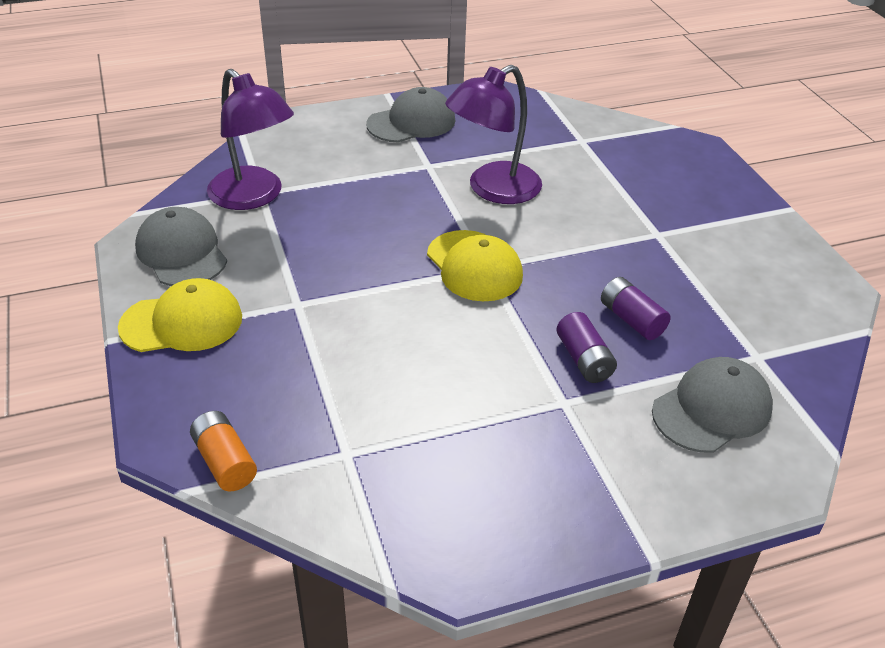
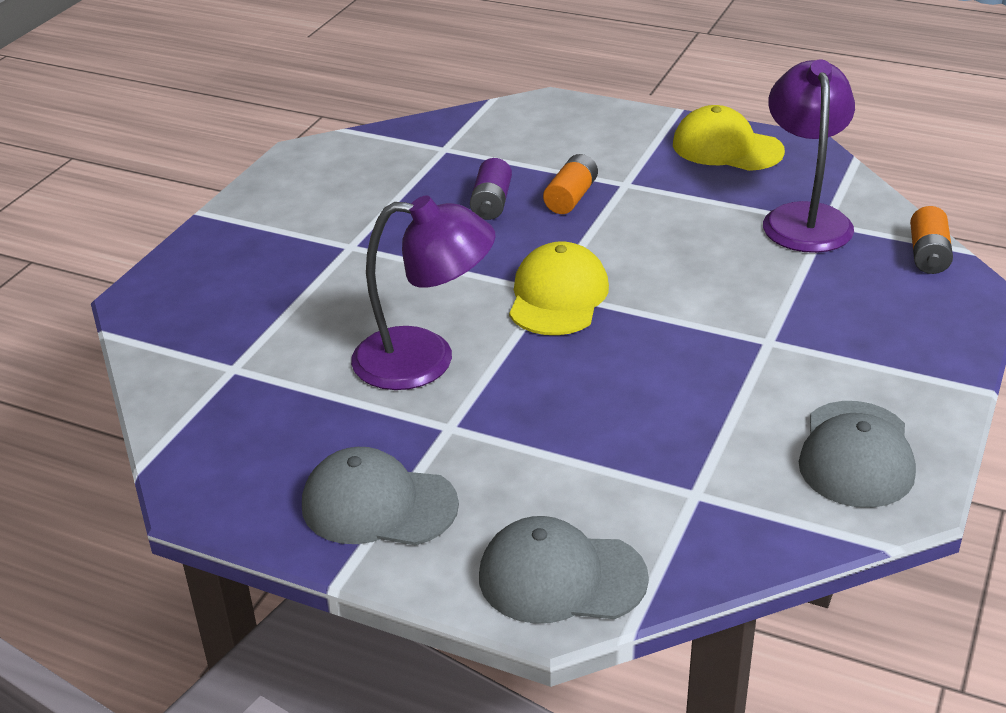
camera: 135 degrees left, 5 degrees down
yellow cap [118,278,242,352] -> yellow cap moved to [673,105,785,171]
purple lamp [207,69,294,210] -> purple lamp moved to [763,60,855,253]
purple battery [557,312,617,383] -> orange battery [543,154,598,214]
grey cap [652,357,773,453] -> grey cap moved to [479,516,649,624]

